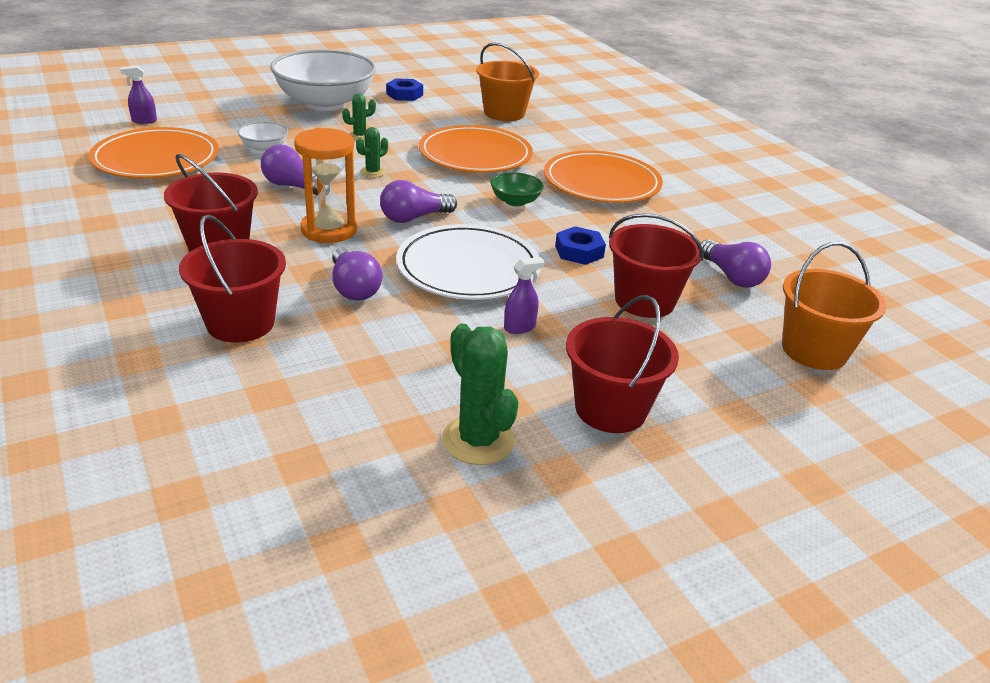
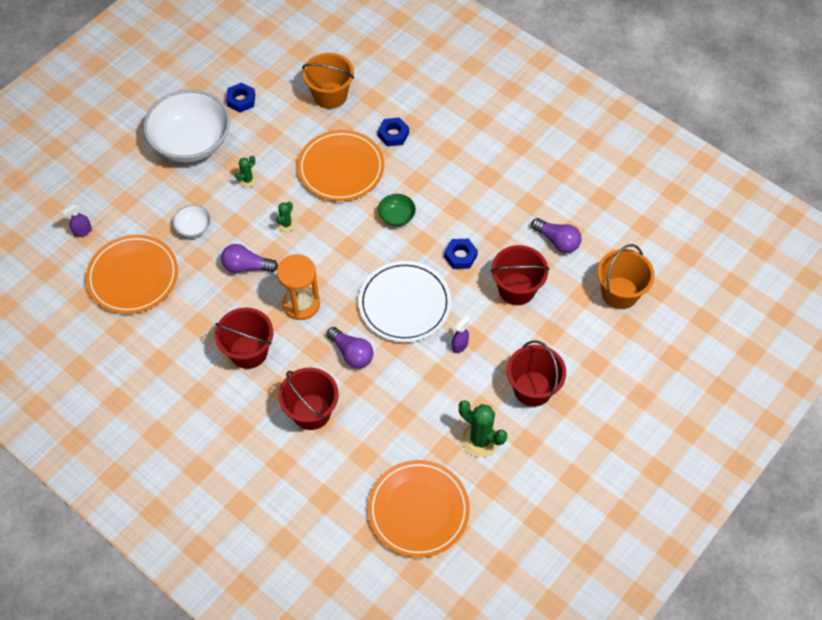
camera: 20 degrees left, 25 degrees up
purple light bulb [380,180,457,223] -> none
orange plate [544,150,663,203] -> orange plate moved to [368,460,470,558]
none -> blue nut [378,117,409,146]

